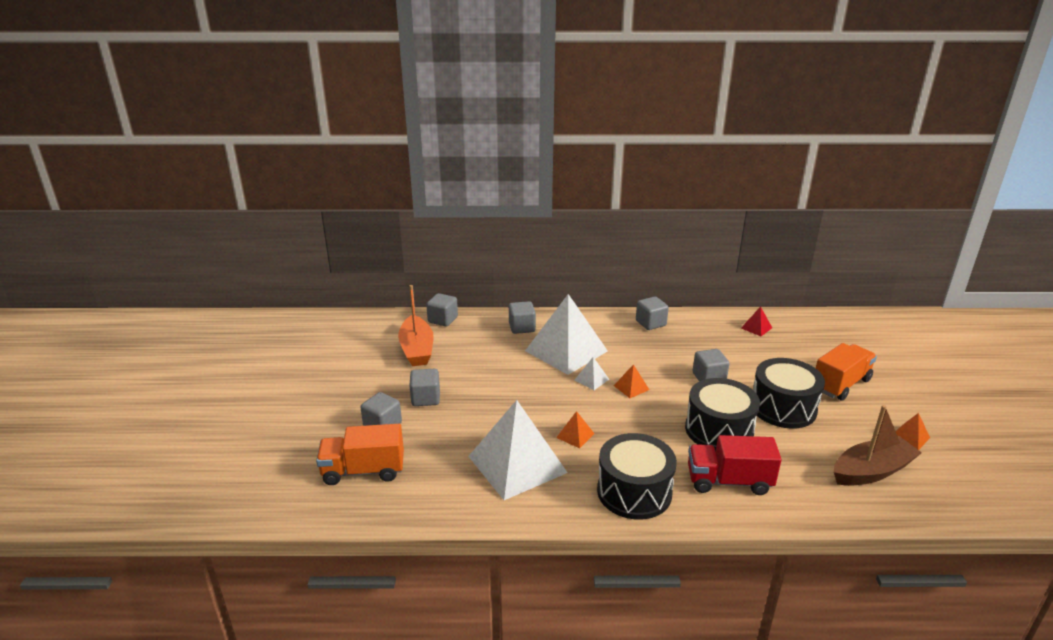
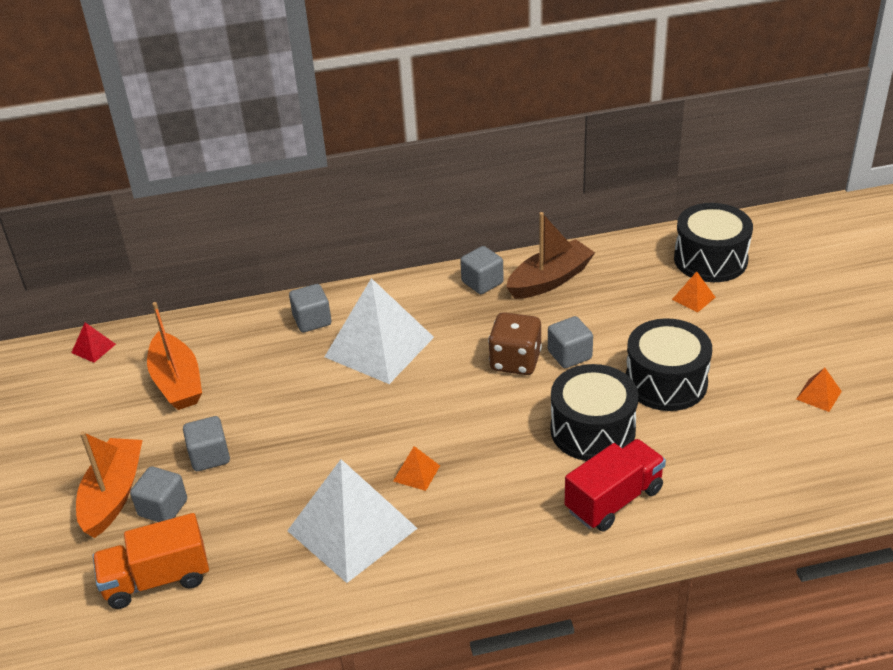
camera: 10 degrees left, 10 degrees up
grey cube [426,293,458,326] -> none
white pyramid [574,357,609,390] -> none
black drum [597,433,677,520] -> black drum moved to [674,203,753,282]
orange pyramid [614,364,649,398] -> orange pyramid moved to [672,272,716,313]
red truck [688,435,782,495] -> red truck turned 150 degrees clockwise [565,439,666,532]
red pyramid [741,306,772,336] -> red pyramid moved to [71,322,116,363]
orange truck [816,343,877,401] -> none
brown boat [834,405,922,486] -> brown boat moved to [506,212,595,299]
none -> orange boat [76,431,143,538]
none -> brown dice [488,312,542,375]

